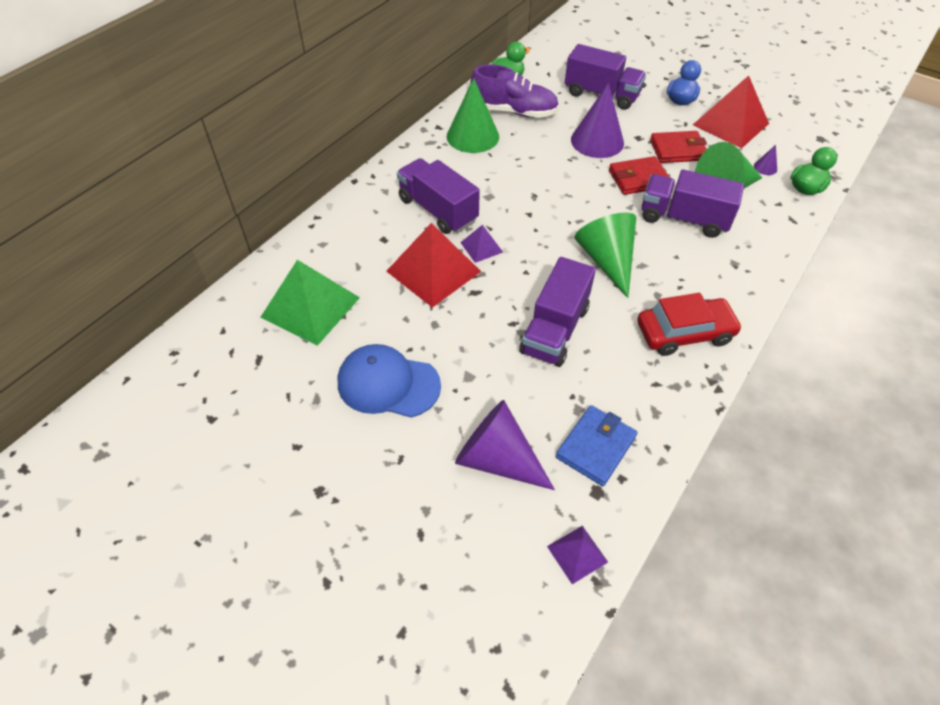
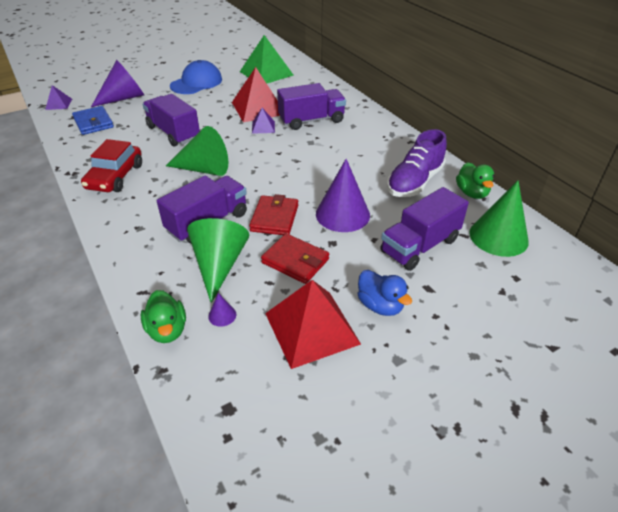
camera: 115 degrees right, 10 degrees down
green cone [447,78,499,153] -> green cone moved to [469,180,529,257]
red wallet [650,131,707,163] -> red wallet turned 75 degrees counterclockwise [261,234,329,284]

